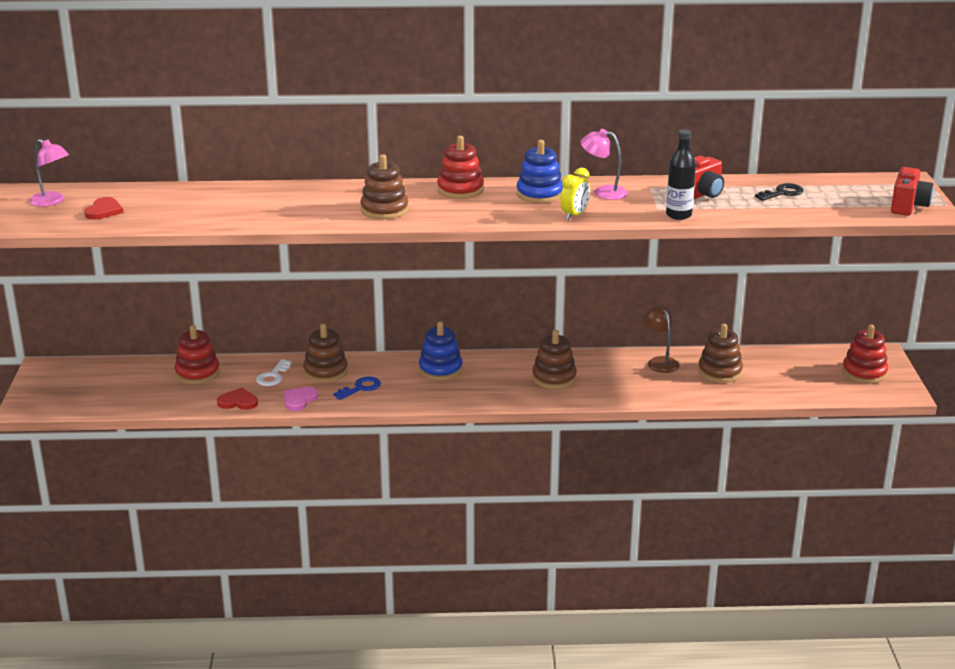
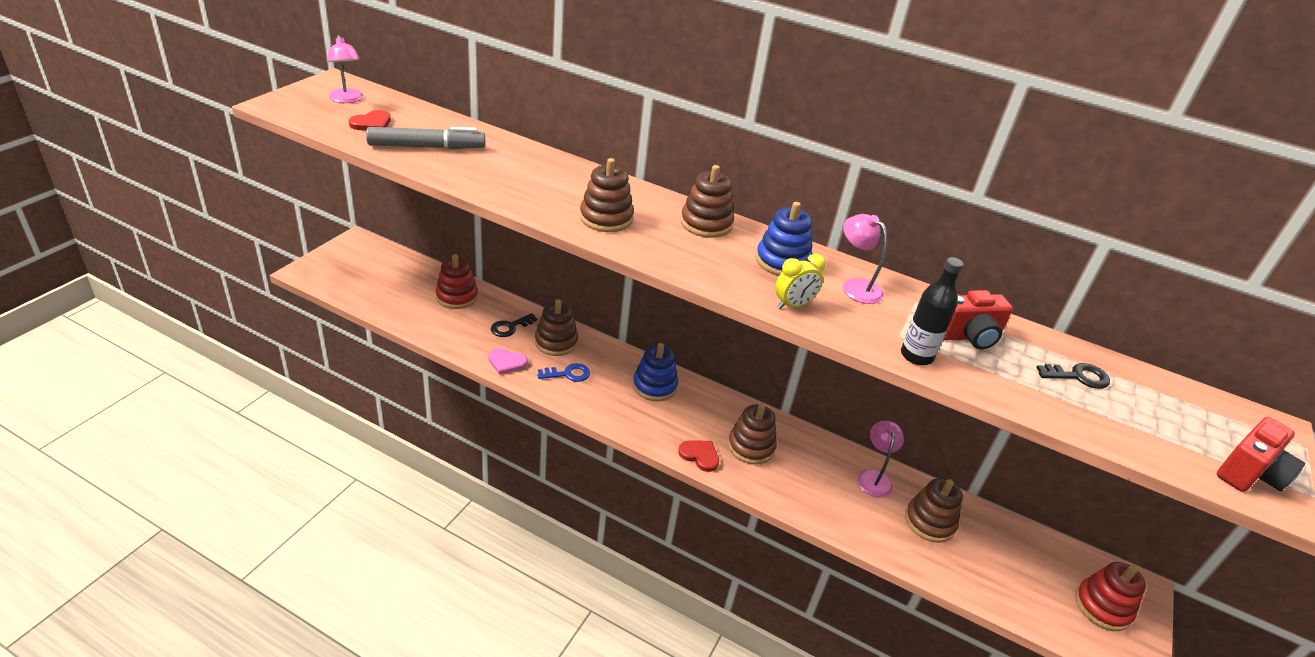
camera: 25 degrees right, 10 degrees up
red heart [217,388,258,410] -> red heart moved to [678,441,719,472]
white key [256,359,292,386] -> black key [491,313,537,337]
pink heart [283,387,318,411] -> pink heart turned 135 degrees counterclockwise [488,348,528,375]
red stacking toy [437,136,484,199] -> brown stacking toy [681,165,734,238]
brown lamp [644,305,680,373] -> pink lamp [857,421,904,498]
none -> grey marker [366,127,485,149]

